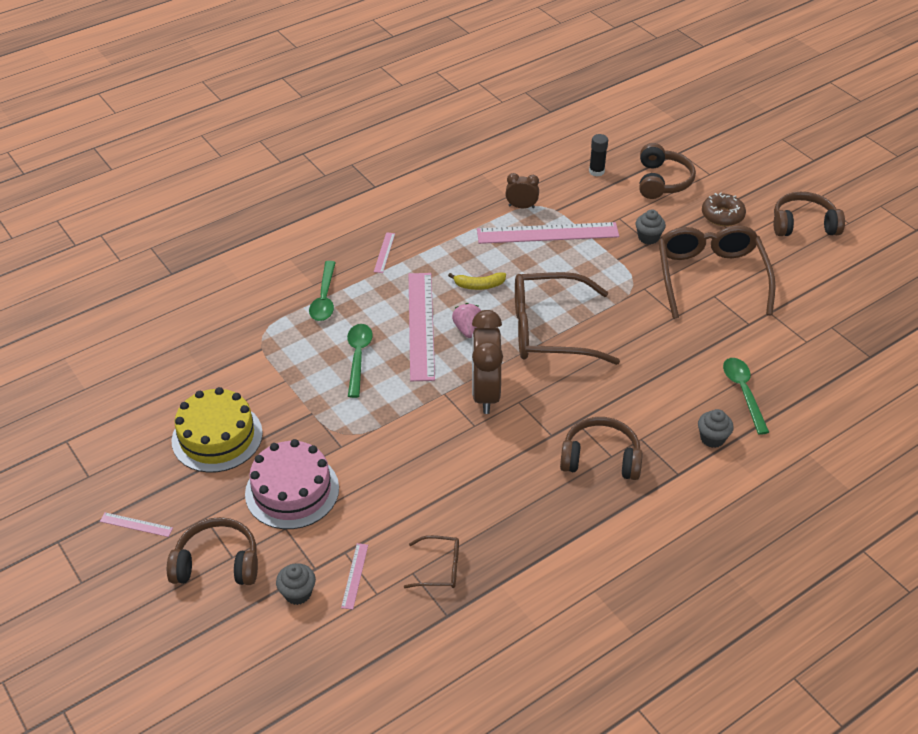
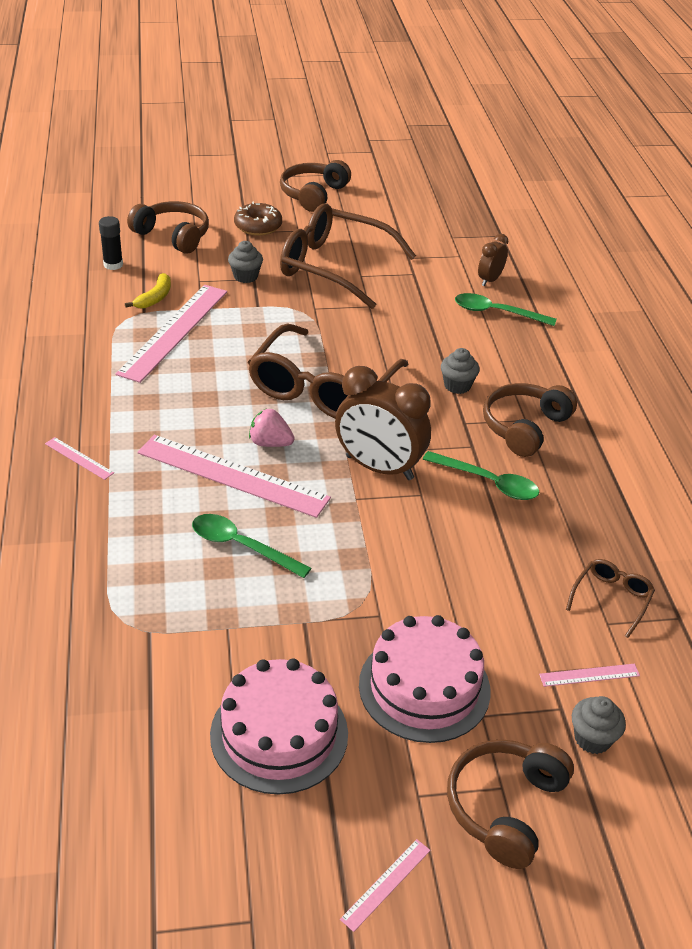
camera: 65 degrees left, 5 degrees down
yellow cake [172,387,263,473] -> pink cake [210,659,348,795]
green spoon [309,261,336,321] -> green spoon moved to [423,451,539,500]
pink ruler [341,543,368,610] -> pink ruler turned 45 degrees counterclockwise [539,664,640,687]
yellow banana [448,272,506,290] -> yellow banana moved to [125,273,171,308]
brown clock [505,173,539,208] -> brown clock moved to [478,234,508,286]
grey cupcake [698,409,734,448] -> grey cupcake moved to [441,348,480,394]

